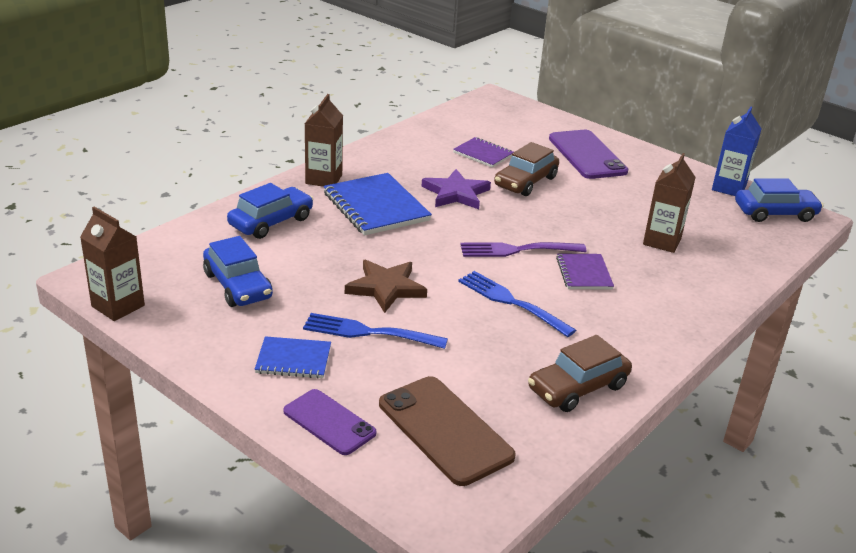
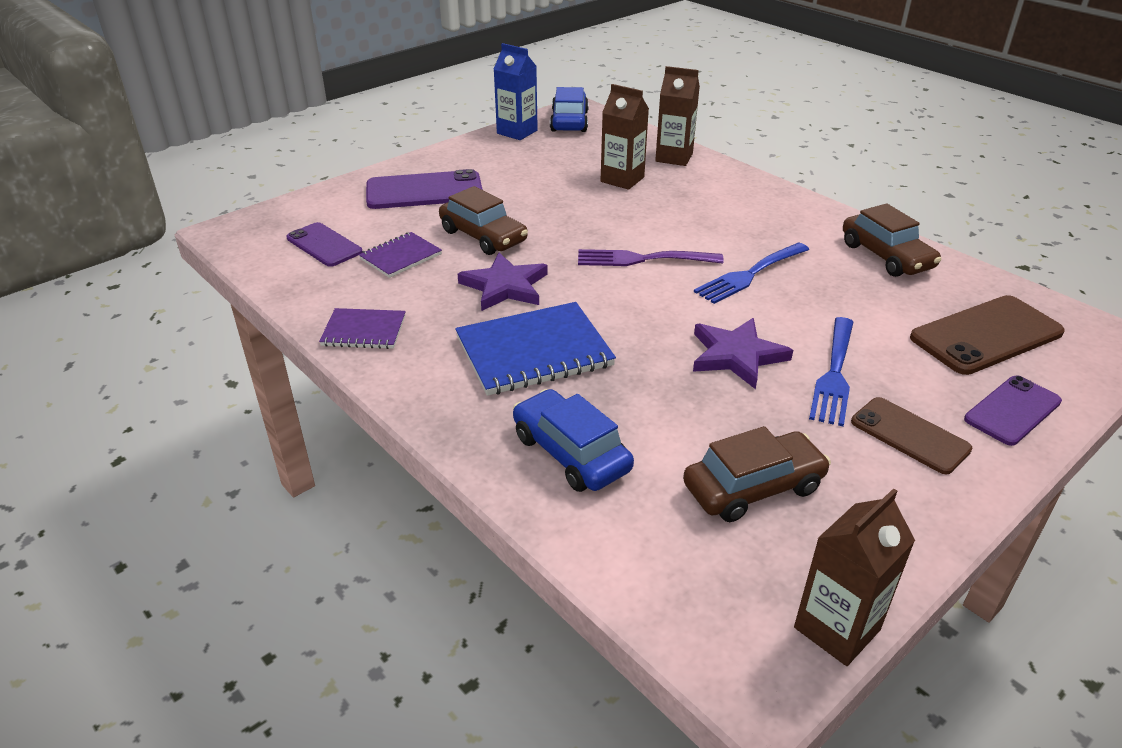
camera: 80 degrees left, 5 degrees up
blue car [203,236,273,307] -> brown car [683,426,831,522]
blue notebook [254,336,331,379] -> brown phone [851,397,972,474]
brown carton [305,94,343,186] -> brown carton moved to [655,66,700,166]
brown star [345,260,427,313] -> purple star [693,318,793,389]
purple fork [460,242,586,257] -> purple fork turned 90 degrees clockwise [578,249,724,266]
purple notebook [556,253,614,290] -> purple notebook moved to [319,308,406,349]
none -> purple phone [287,222,362,267]

